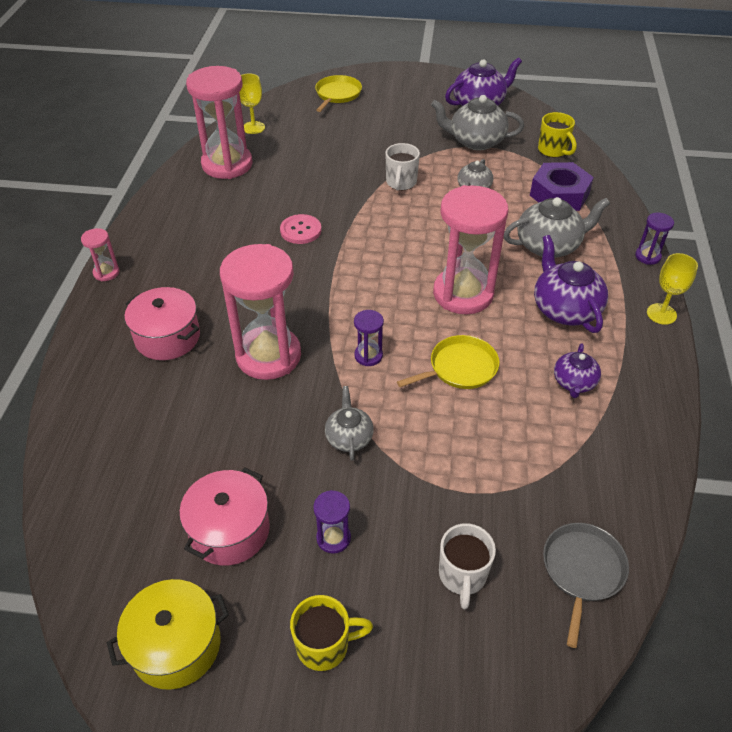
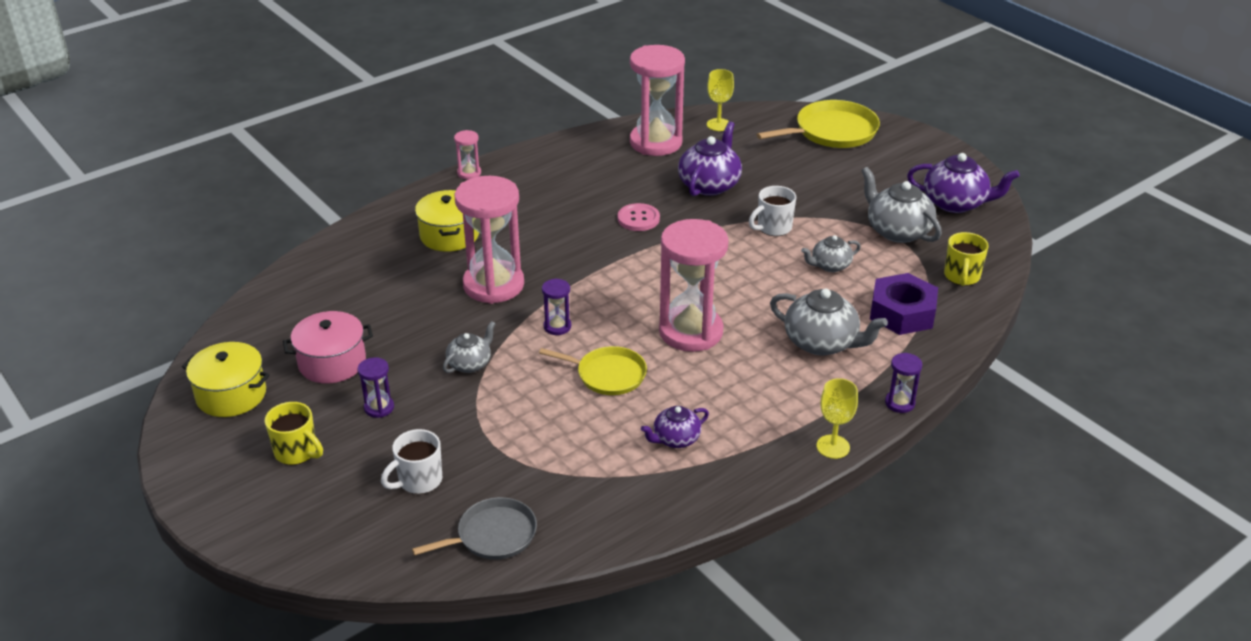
camera: 45 degrees right, 10 degrees down
pink pot [125,287,200,360] -> yellow pot [415,190,479,252]
yellow pan [315,75,362,112] -> yellow pan [756,100,880,148], size x1.53
purple teapot [534,235,608,333] -> purple teapot moved to [678,121,742,196]

